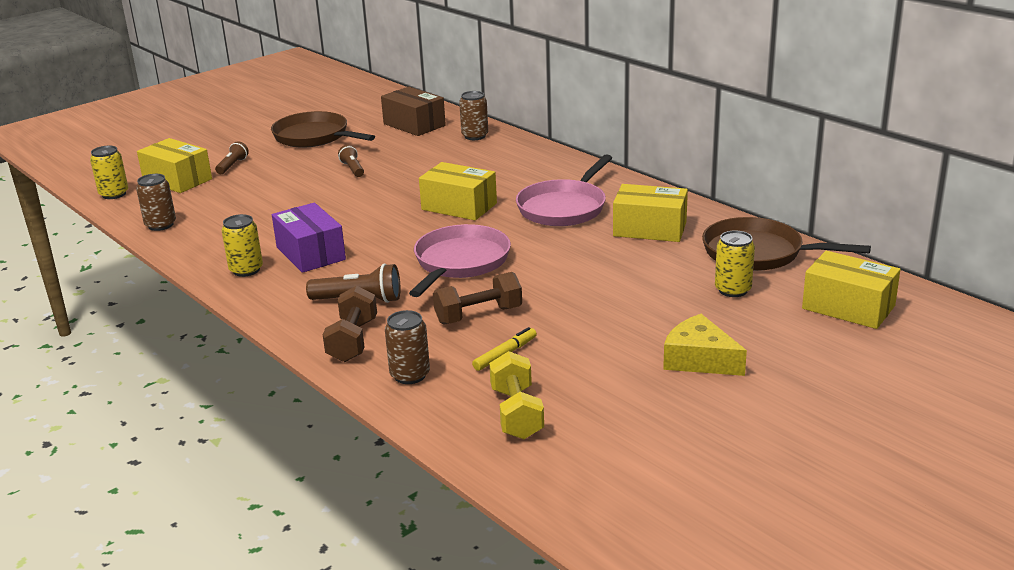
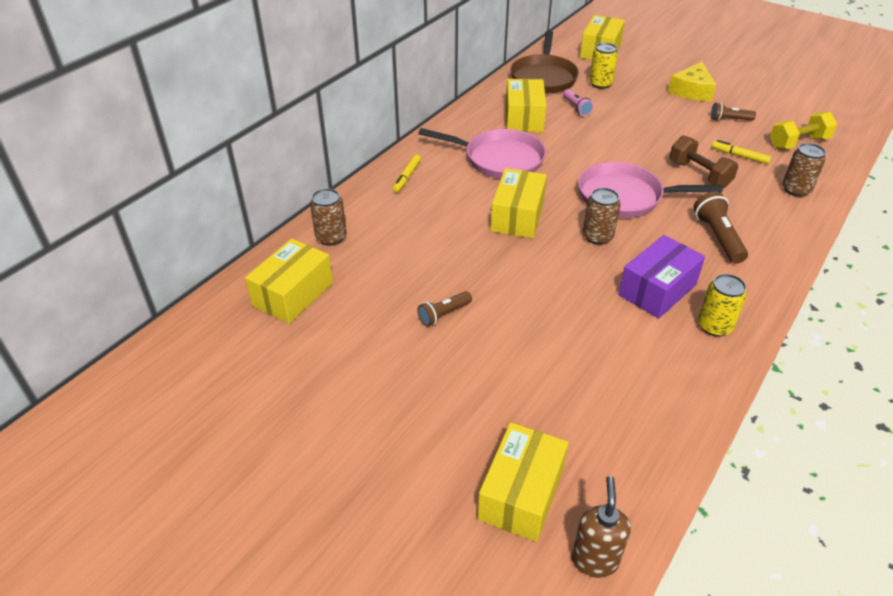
camera: 105 degrees left, 15 degrees up
yellow can [90,146,128,199] -> brown soap dispenser [572,476,631,578]
brown can [136,174,176,231] -> brown can moved to [583,188,621,245]
brown flashlight [215,141,249,174] -> brown flashlight moved to [711,103,756,121]
brown pan [271,111,375,148] -> none
brown dumbbell [323,286,377,362] -> none
brown box [381,87,446,136] -> yellow box [245,238,333,324]
none -> yellow marker [392,154,421,193]
none -> pink flashlight [563,89,594,116]

